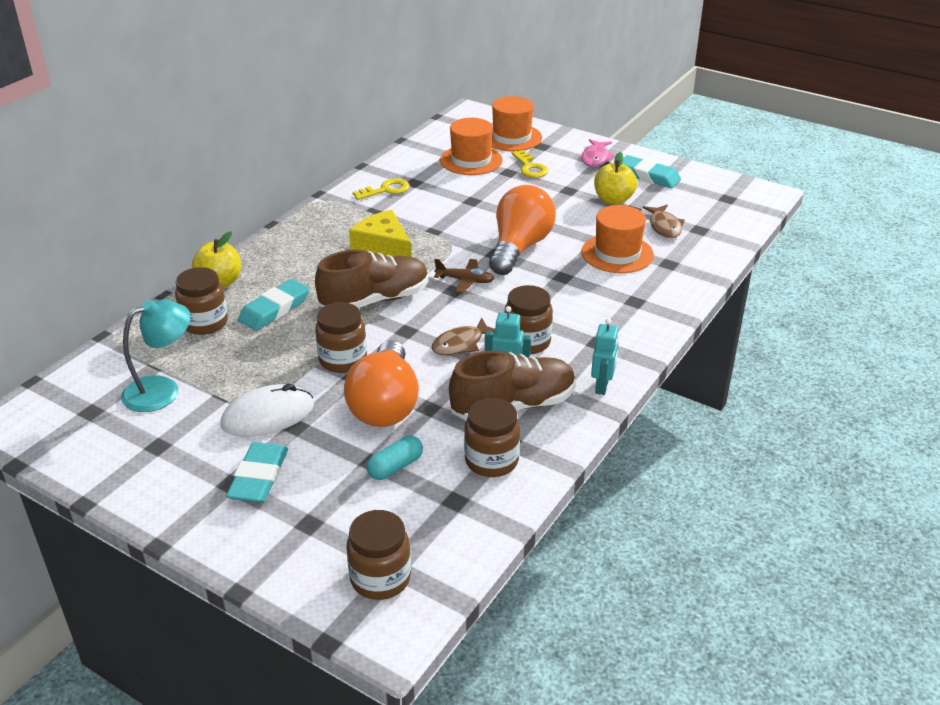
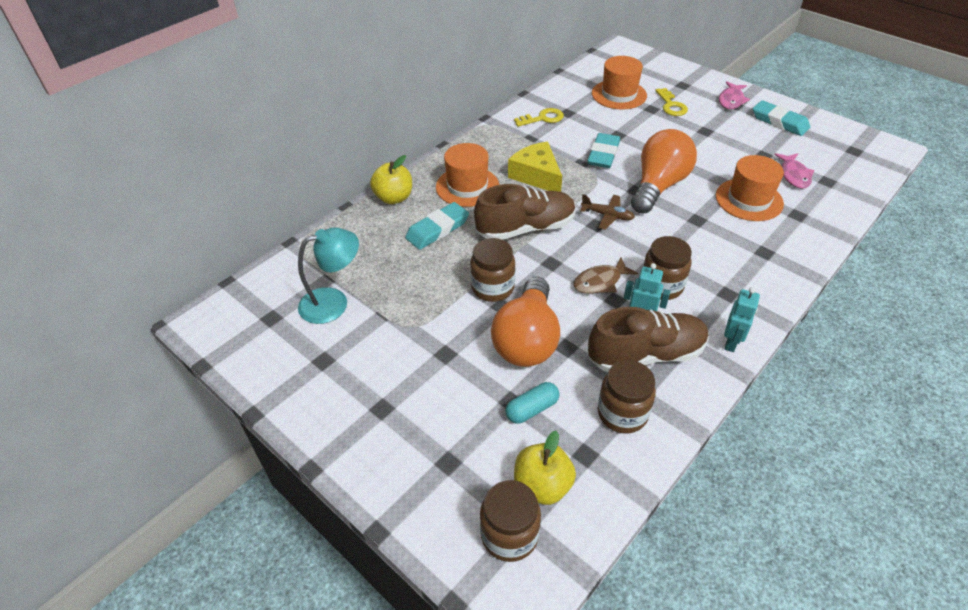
camera: 10 degrees right, 10 degrees up
brown jar [175,267,228,335] -> none
white mouse [221,384,314,437] -> none
turquoise eraser [226,442,288,503] -> turquoise eraser moved to [587,133,620,168]
orange hat [491,96,542,151] -> orange hat moved to [436,143,499,207]
yellow apple [594,152,637,205] -> yellow apple moved to [514,431,576,505]
brown fish [643,205,685,238] -> pink fish [774,153,814,189]

